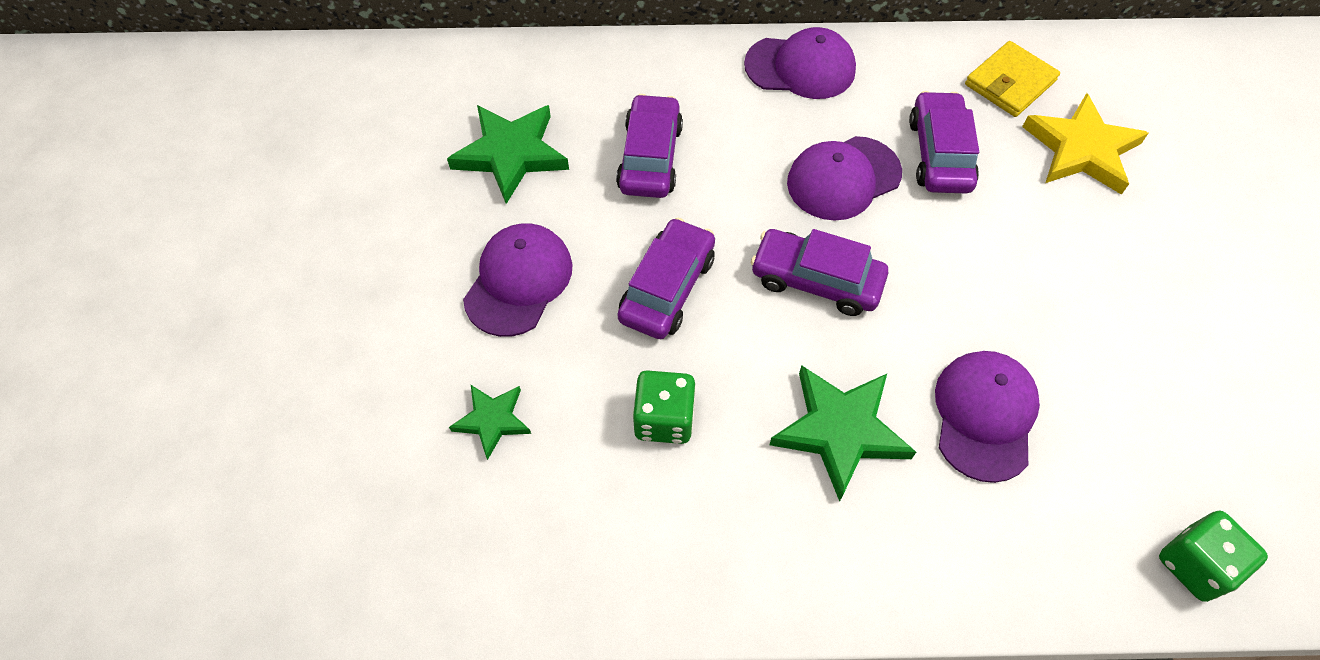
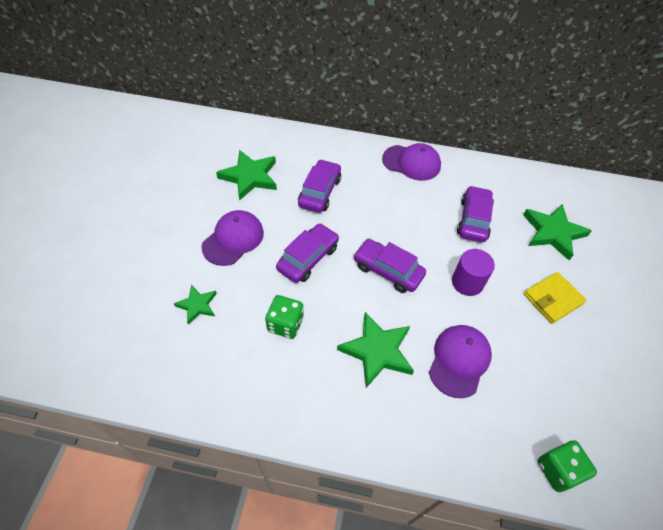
camera: 10 degrees right, 5 degrees down
purple cap [787,136,902,221] -> none
yellow wallet [965,41,1060,117] -> yellow wallet moved to [524,272,586,324]
yellow star [1022,93,1149,195] -> green star [523,204,592,260]
none -> purple cylinder [452,249,495,296]

